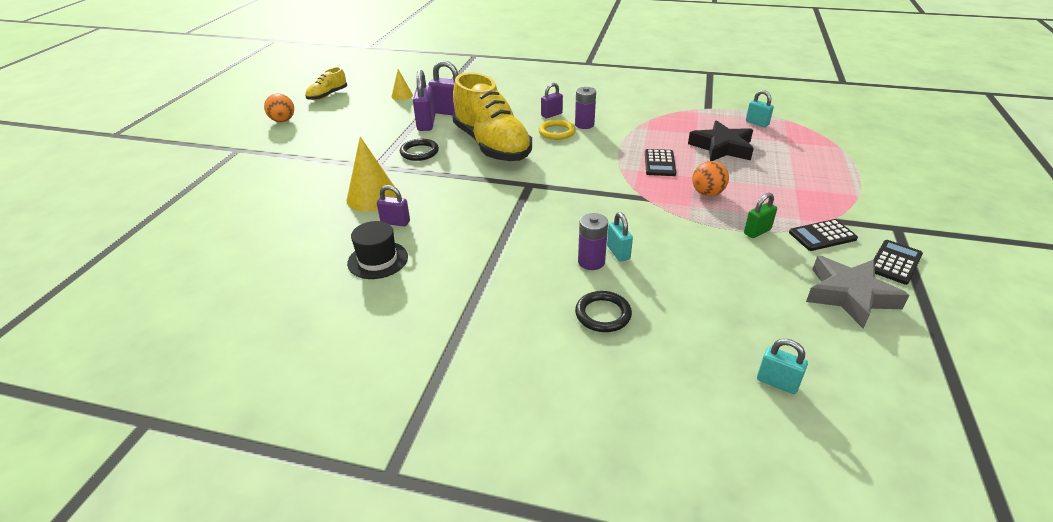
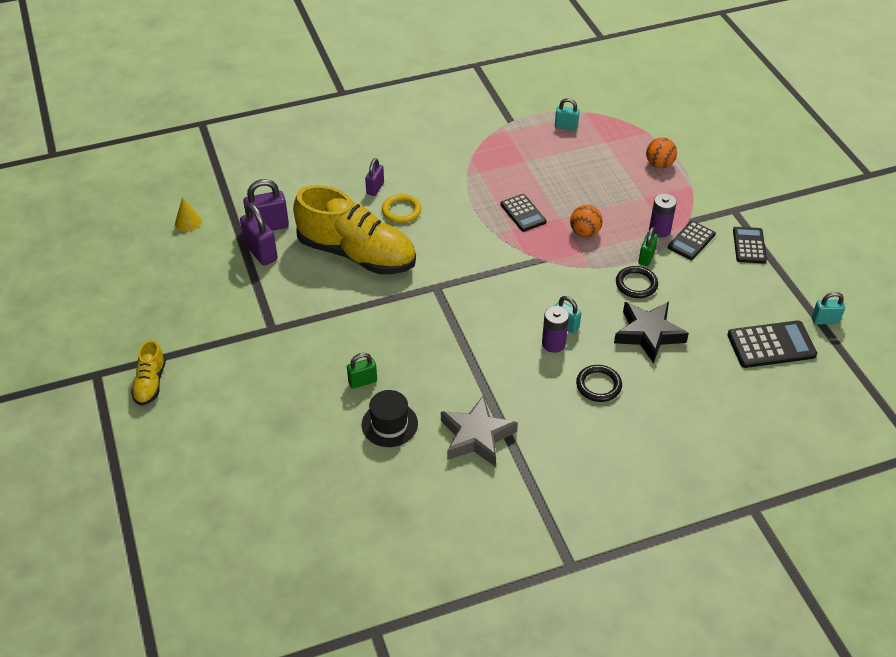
camera: 35 degrees left, 10 degrees up
orange ball [264,93,294,122] -> orange ball moved to [646,137,677,168]
yellow shoe [305,67,347,100] -> yellow shoe moved to [131,340,166,406]
yellow cone [346,137,397,212] -> none
purple padlock [377,185,410,227] -> green padlock [347,353,377,389]
black ring [400,139,439,161] -> black ring moved to [616,266,658,298]
purple battery [575,87,596,129] -> purple battery moved to [649,193,677,238]
black star [688,120,754,161] -> black star moved to [614,302,689,363]
turquoise padlock [757,339,808,394] -> turquoise padlock moved to [812,292,845,325]
grey star [806,256,910,329] -> grey star moved to [441,395,518,467]
none -> black calculator [727,320,817,368]

